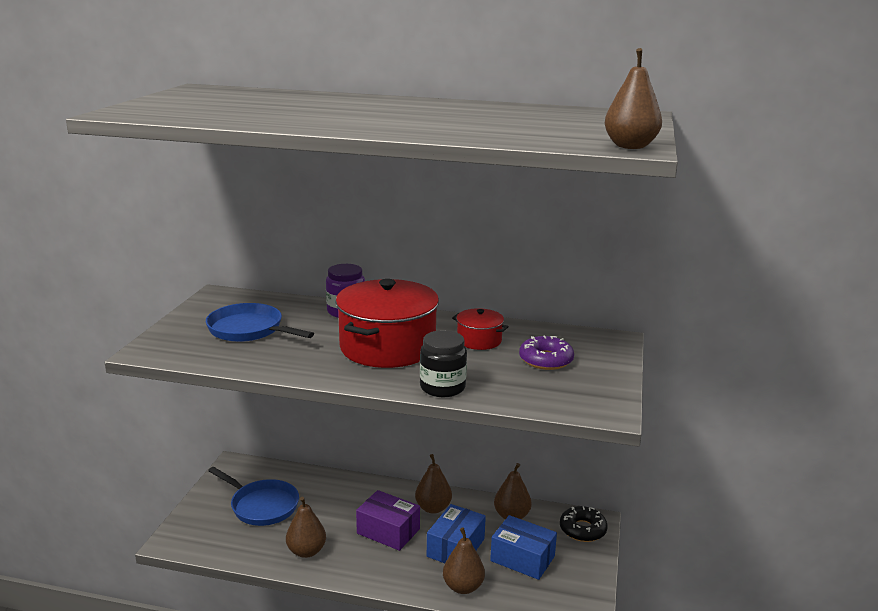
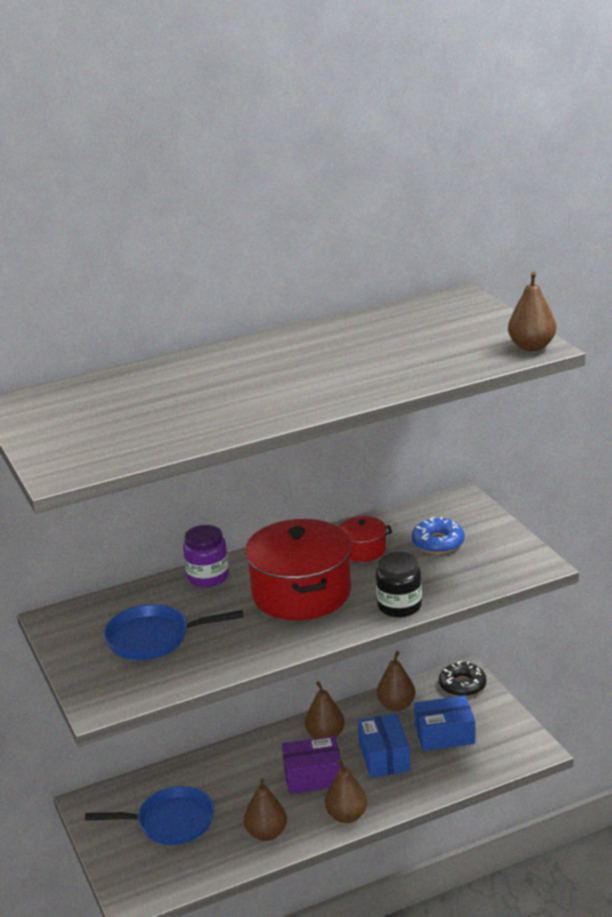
camera: 35 degrees left, 5 degrees up
brown pear [443,527,485,594] -> brown pear moved to [325,759,368,823]
purple donut [519,335,574,370] -> blue donut [412,517,465,554]

